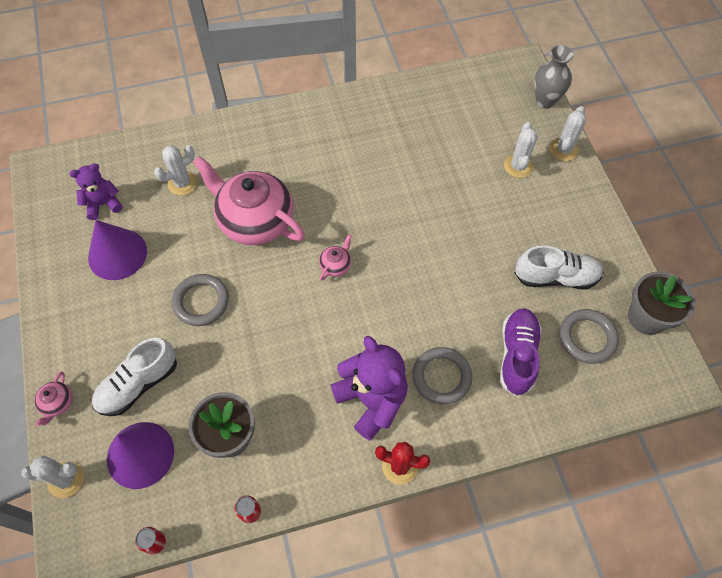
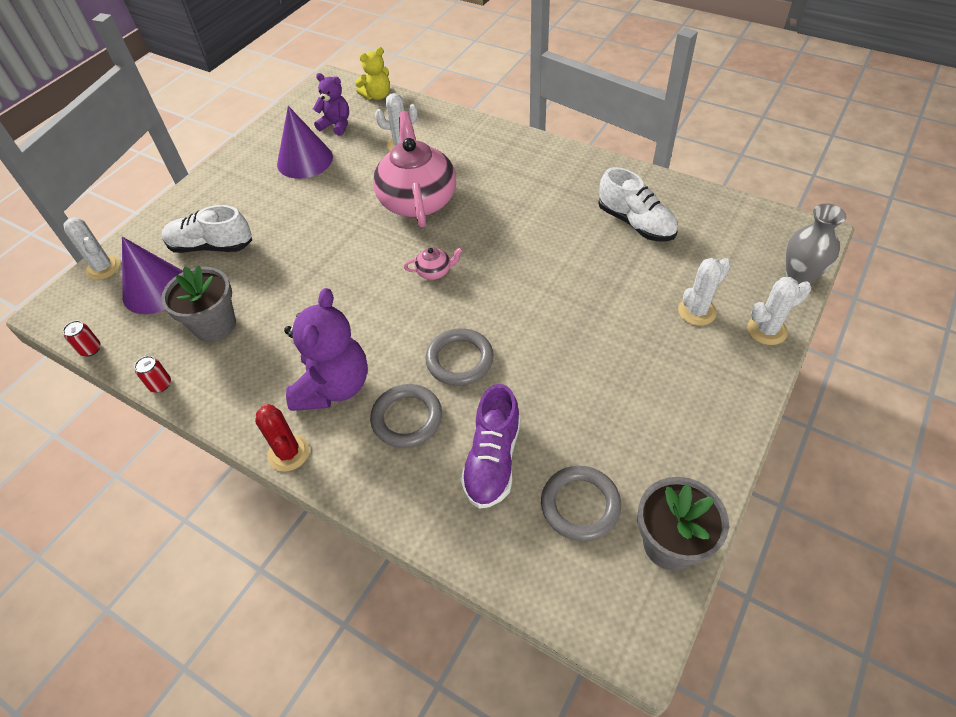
camera: 50 degrees right, 10 degrees down
pink teapot [35,372,72,426] -> none
grey ring [172,274,229,326] -> grey ring moved to [425,328,494,386]
purple shoe [500,308,542,396] -> purple shoe turned 135 degrees clockwise [461,384,521,509]
white shoe [515,245,604,289] -> white shoe moved to [598,167,678,241]
none -> yellow teddy bear [355,47,390,100]

